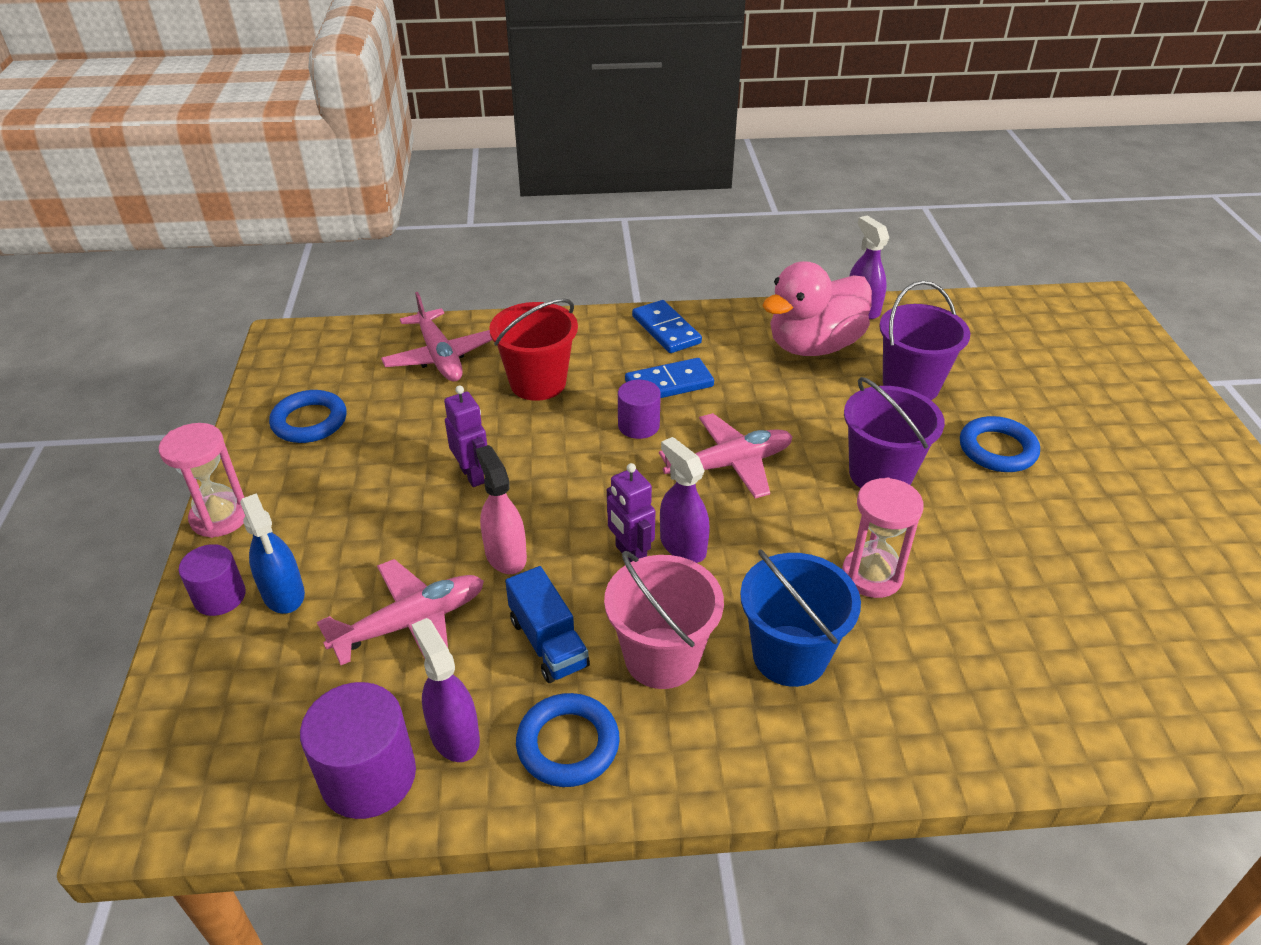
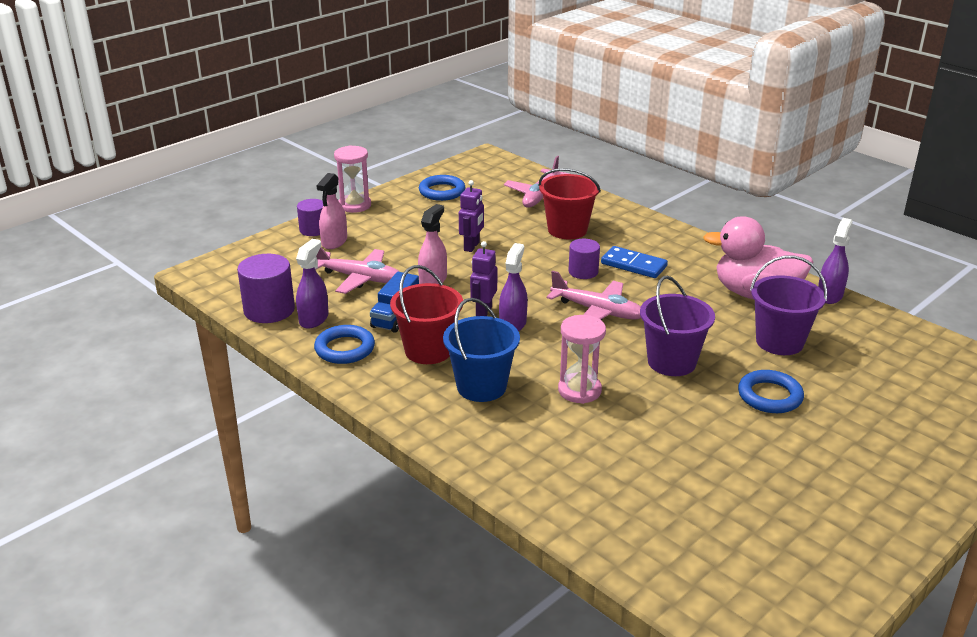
camera: 50 degrees right, 10 degrees down
blue spray bottle [240,493,305,614] -> pink spray bottle [316,173,347,249]
pink bucket [604,551,724,689] -> red bucket [390,265,463,364]
blue domino [632,300,702,353] -> none

